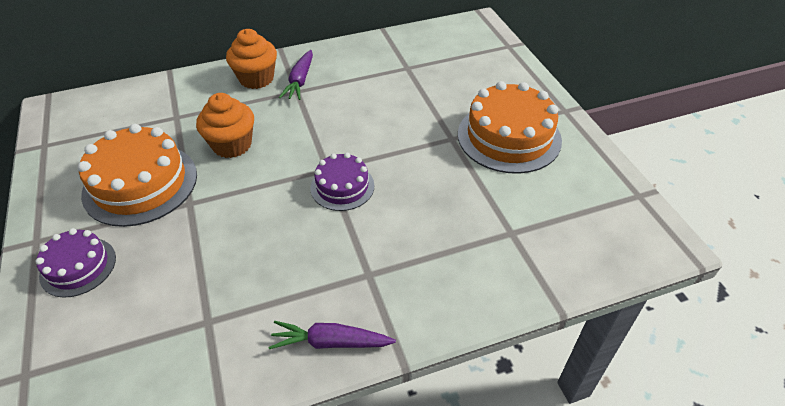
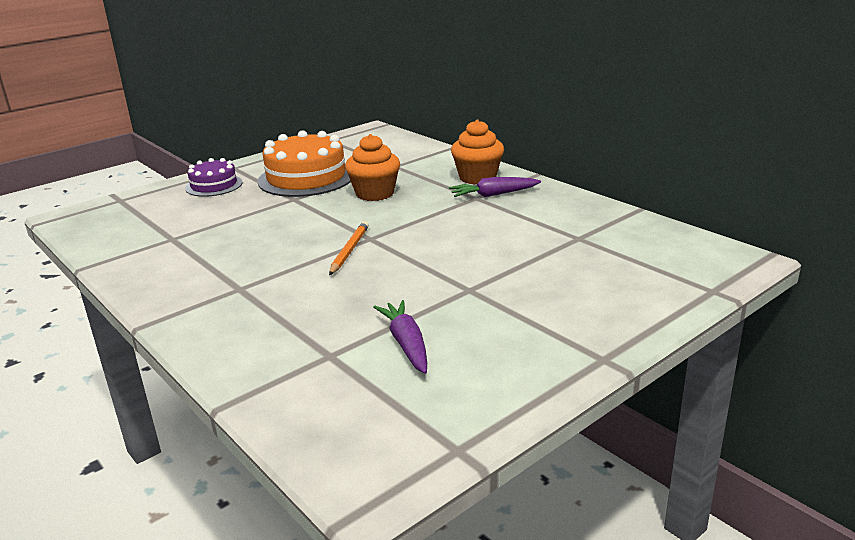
camera: 70 degrees right, 20 degrees down
purple carrot [268,321,396,349] -> purple carrot moved to [373,300,427,374]
purple cake [310,153,375,211] -> orange pencil [329,221,369,275]
orange cake [458,81,562,174] -> none

